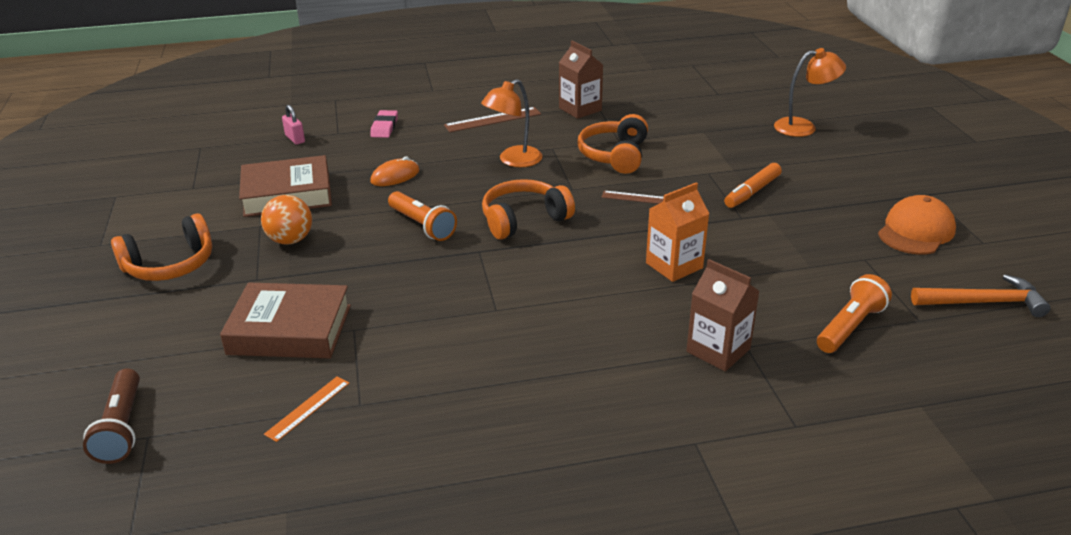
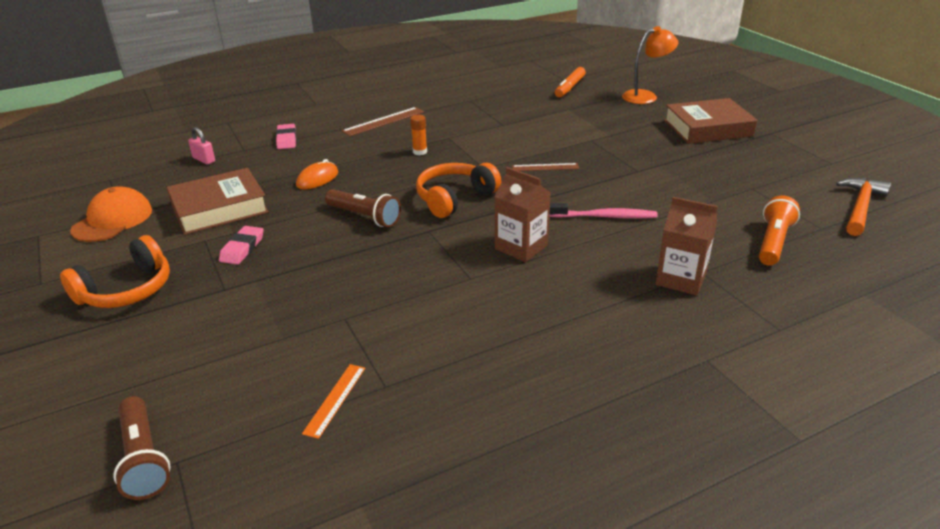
camera: 15 degrees left, 0 degrees up
brown book [220,283,351,358] -> brown book moved to [664,98,757,144]
orange ball [261,195,312,245] -> pink eraser [219,226,264,265]
orange flashlight [388,191,457,241] -> brown flashlight [325,189,401,227]
orange lamp [481,79,543,167] -> orange glue stick [410,115,427,155]
brown carton [559,41,603,119] -> brown carton moved to [494,167,550,262]
orange headphones [578,114,648,174] -> none
orange carton [646,182,709,282] -> pink toothbrush [549,203,658,218]
orange marker [724,163,782,208] -> orange marker moved to [555,67,586,97]
orange cap [878,195,956,255] -> orange cap moved to [70,186,152,242]
orange hammer [911,274,1051,317] -> orange hammer turned 45 degrees counterclockwise [836,178,891,236]

